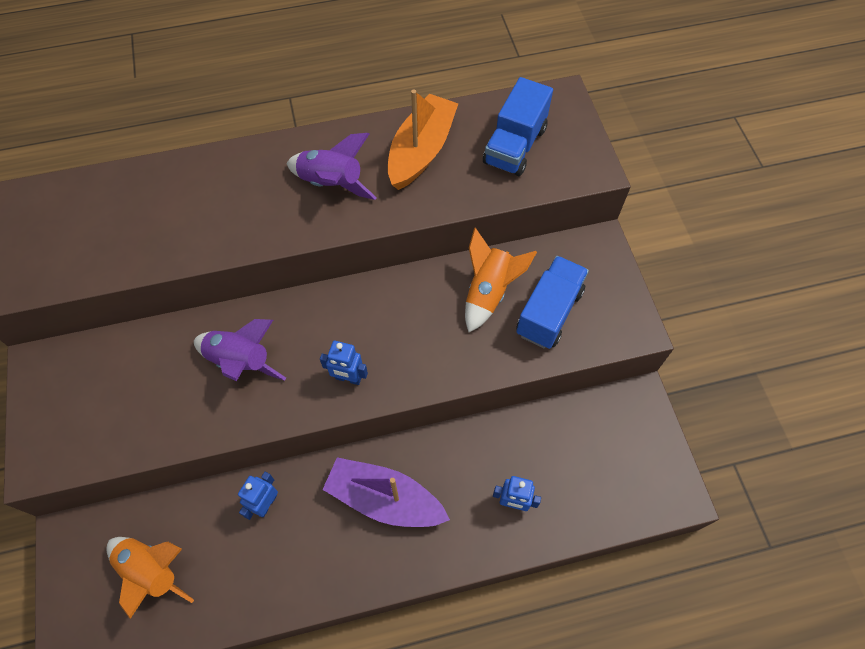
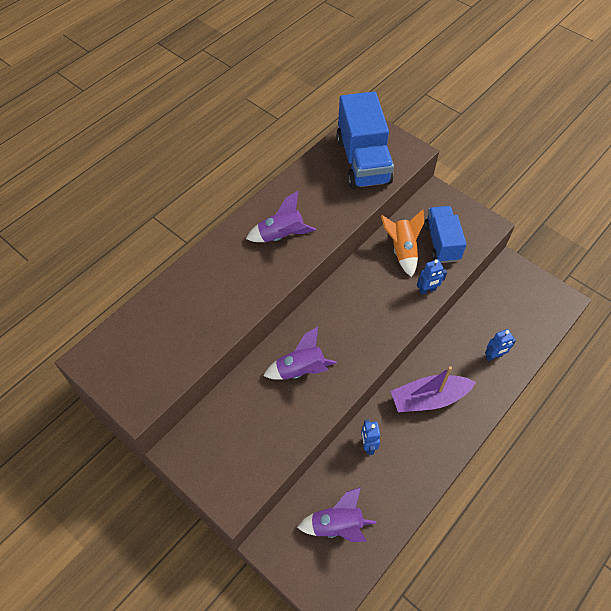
camera: 35 degrees left, 5 degrees down
orange rocket [106,537,194,619] -> purple rocket [297,487,376,542]
blue robot [320,341,368,385] -> blue robot moved to [417,259,447,295]
orange boat [388,90,458,190] -> none
blue truck [483,77,553,176] -> blue truck [336,92,394,189], size x1.55

